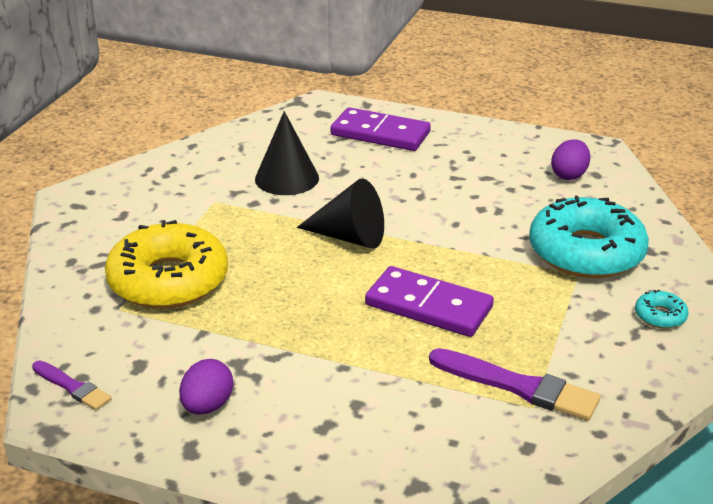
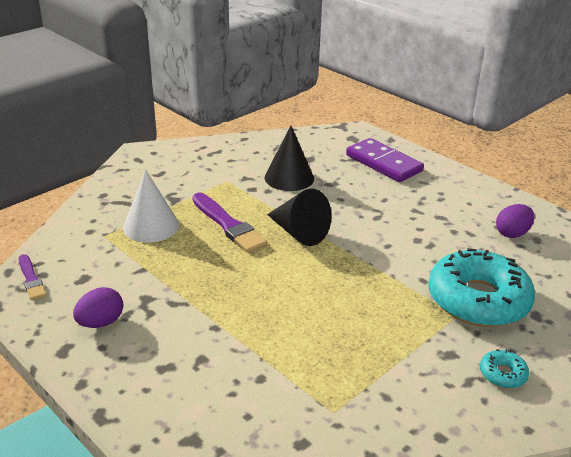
camera: 25 degrees right, 0 degrees up
yellow donut [105,220,228,309] -> white cone [123,170,179,243]
purple domino [365,266,494,337] -> none
purple brush [429,348,601,421] -> purple brush moved to [192,193,267,253]

